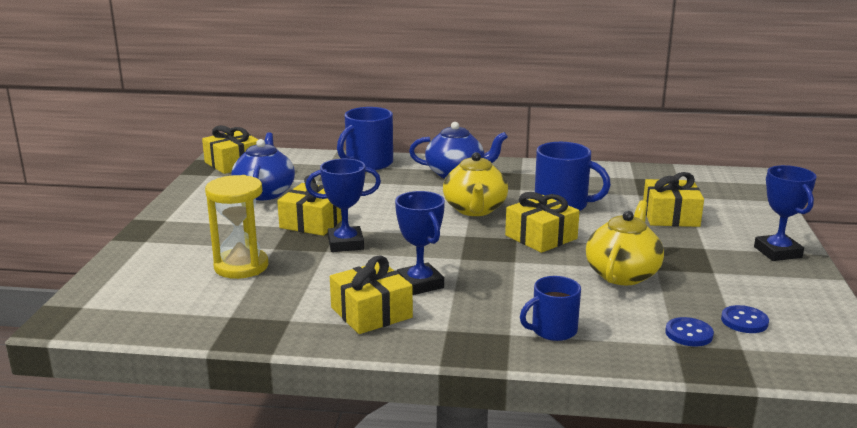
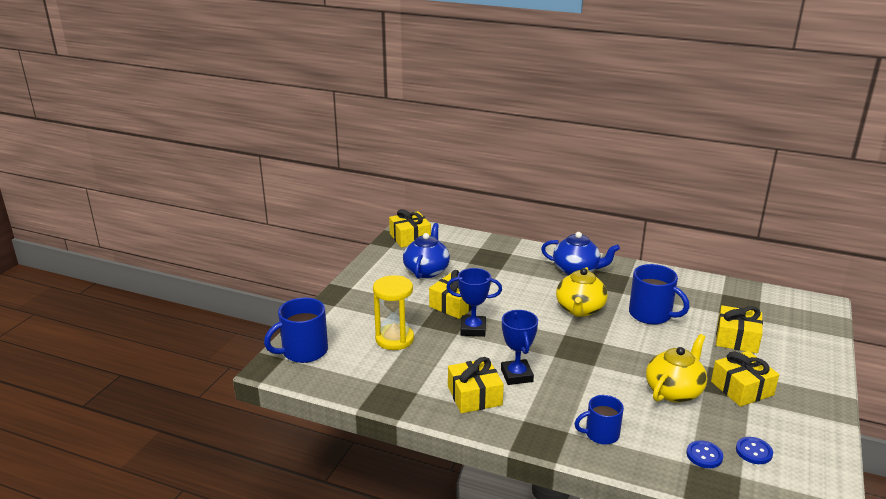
camera: 15 degrees right, 5 degrees up
blue mug [337,107,393,170] -> blue mug moved to [264,298,328,363]
yellow gift [505,192,580,253] -> yellow gift moved to [711,351,779,407]
blue trophy [754,165,817,261] -> none

